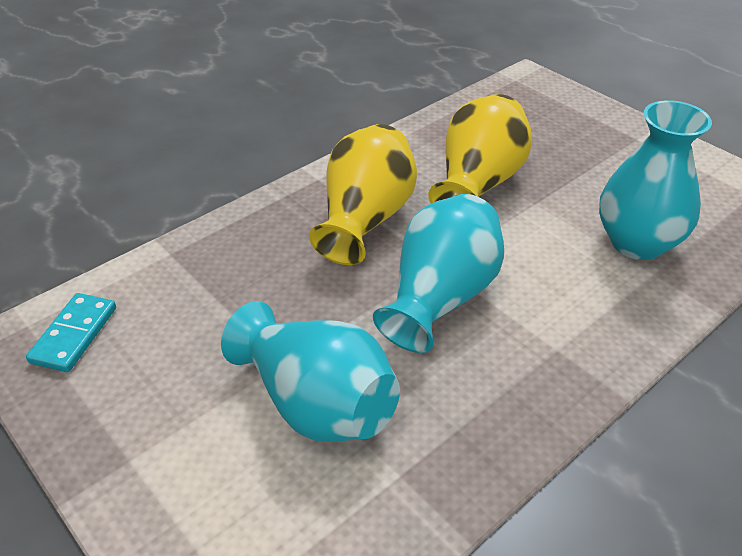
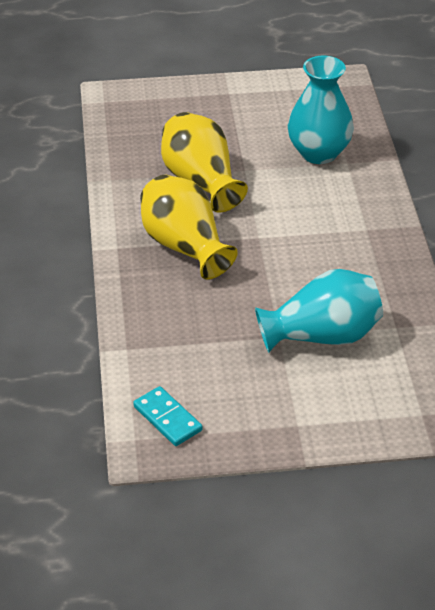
camera: 55 degrees left, 0 degrees up
turquoise vase [373,194,504,353] -> none

